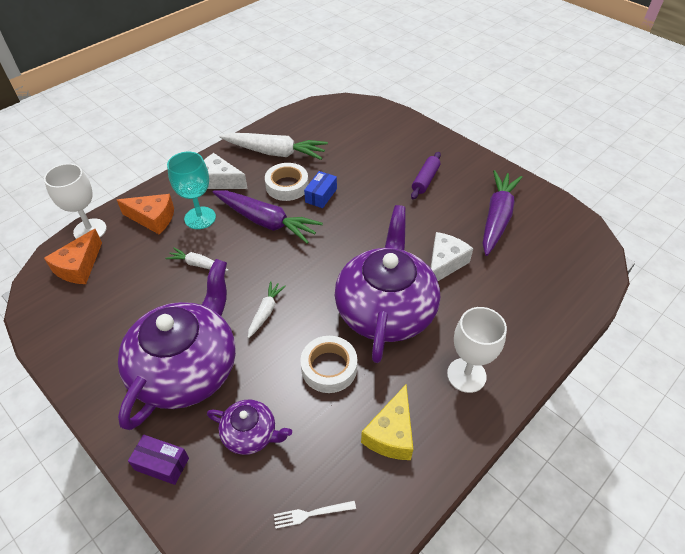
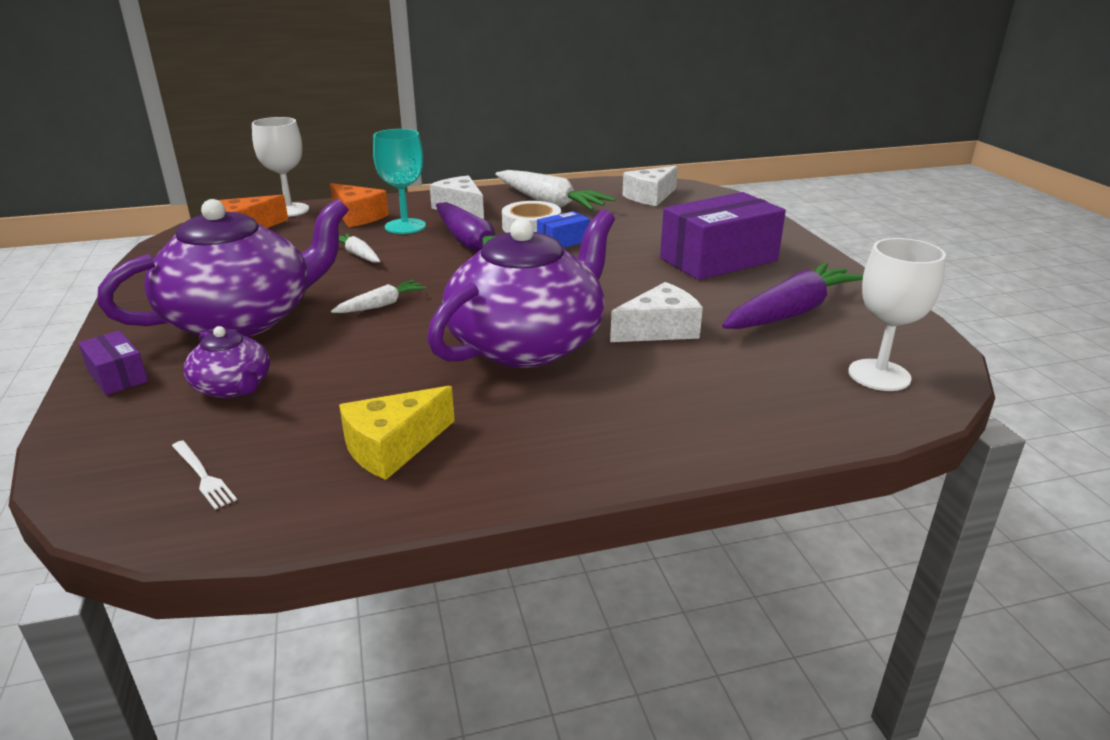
camera: 30 degrees right, 20 degrees down
white fork [274,501,356,529] -> white fork turned 150 degrees counterclockwise [172,441,237,510]
white tape [300,336,357,393] -> none
purple rolling pin [411,152,441,199] -> purple box [660,192,786,280]
white goblet [447,307,507,393] -> white goblet moved to [848,238,946,391]
none -> white cheese [622,166,678,206]

